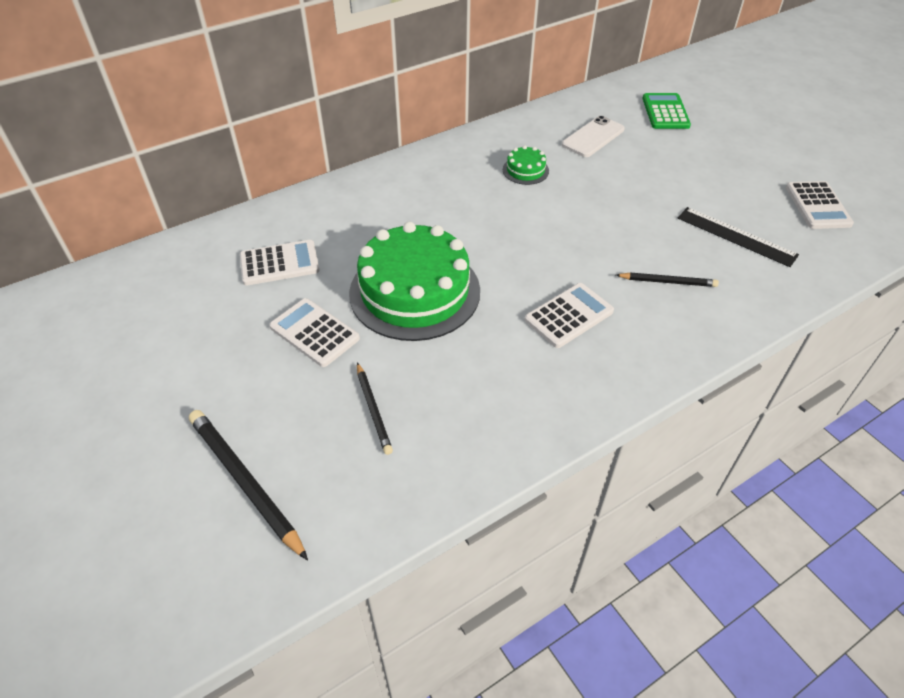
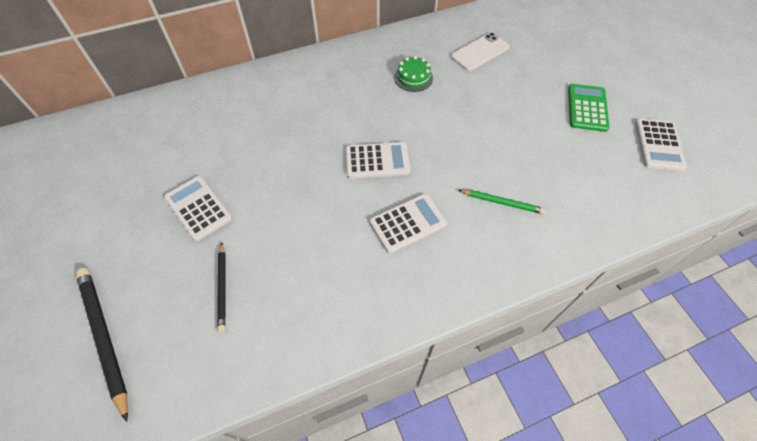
camera: 10 degrees right, 10 degrees up
white calculator [240,240,320,285] -> white calculator moved to [345,142,410,179]
green cake [349,222,480,341] -> none
black pencil [616,273,719,287] -> green pencil [458,190,546,214]
green calculator [643,93,691,129] -> green calculator moved to [568,84,609,132]
black ruler [678,207,799,267] -> none

